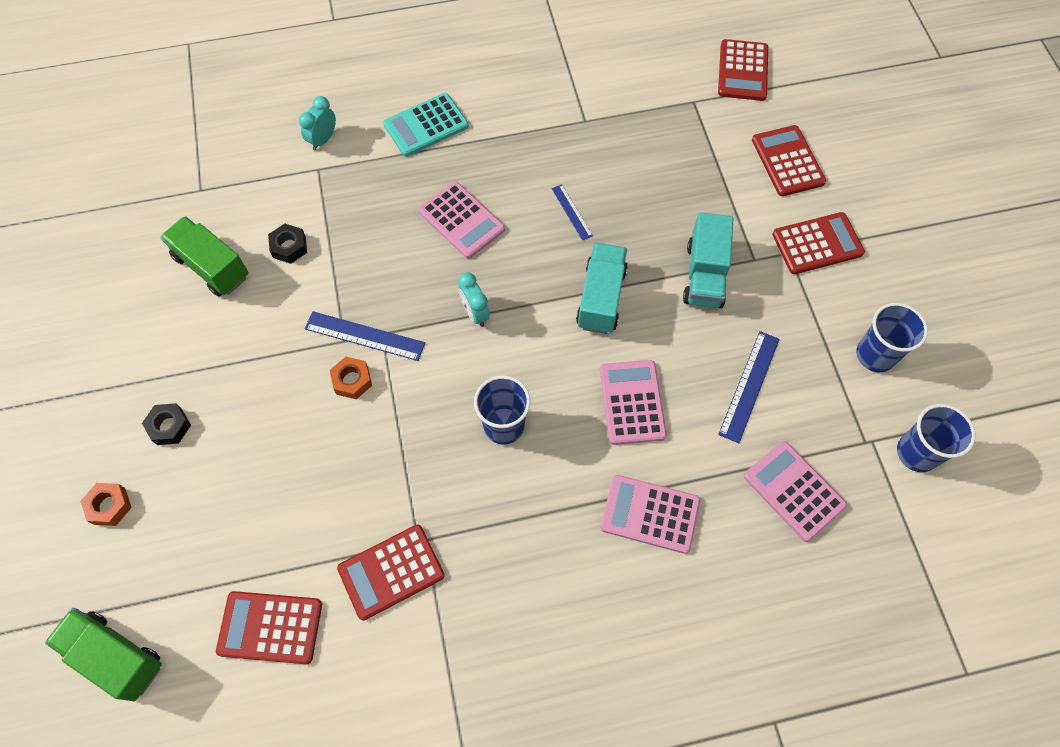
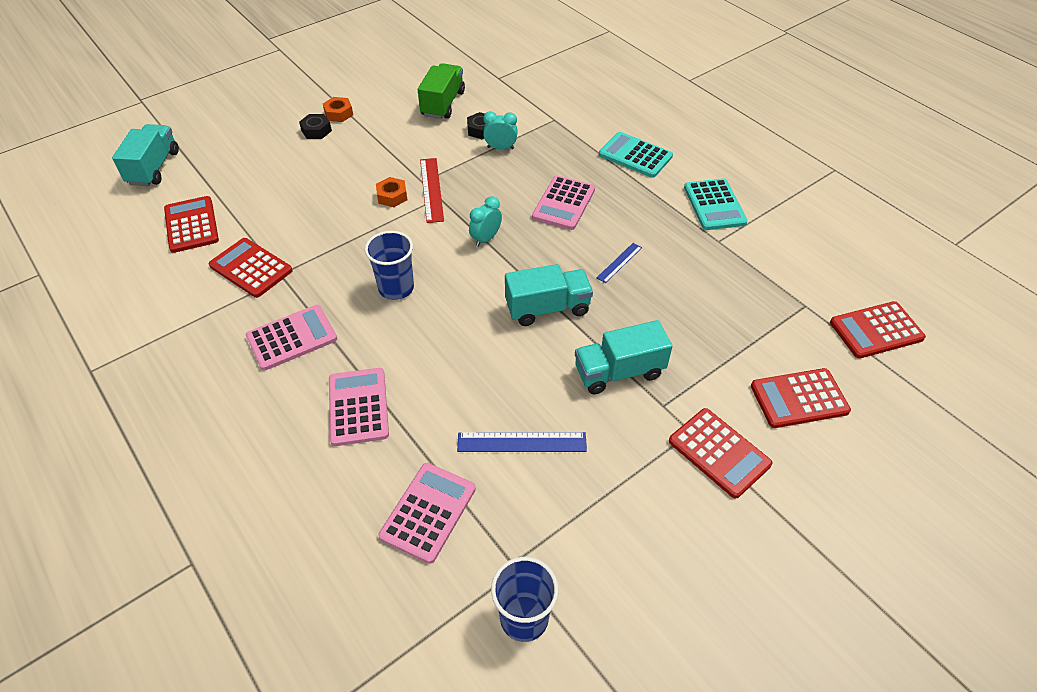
camera: 65 degrees right, 15 degrees down
green truck [45,608,162,701] -> turquoise truck [112,124,179,186]
orange nut [80,483,132,526] -> orange nut moved to [323,97,353,122]
turquoise clock [299,96,336,150] -> turquoise clock moved to [483,111,518,149]
blue ruler [305,311,425,361] -> red ruler [420,158,444,223]
pink calculator [600,360,667,445] -> pink calculator moved to [246,305,337,371]
red calculator [752,125,826,196] -> red calculator turned 150 degrees counterclockwise [751,368,851,428]
blue cup [856,303,928,372] -> none
none -> turquoise calculator [684,178,748,230]

